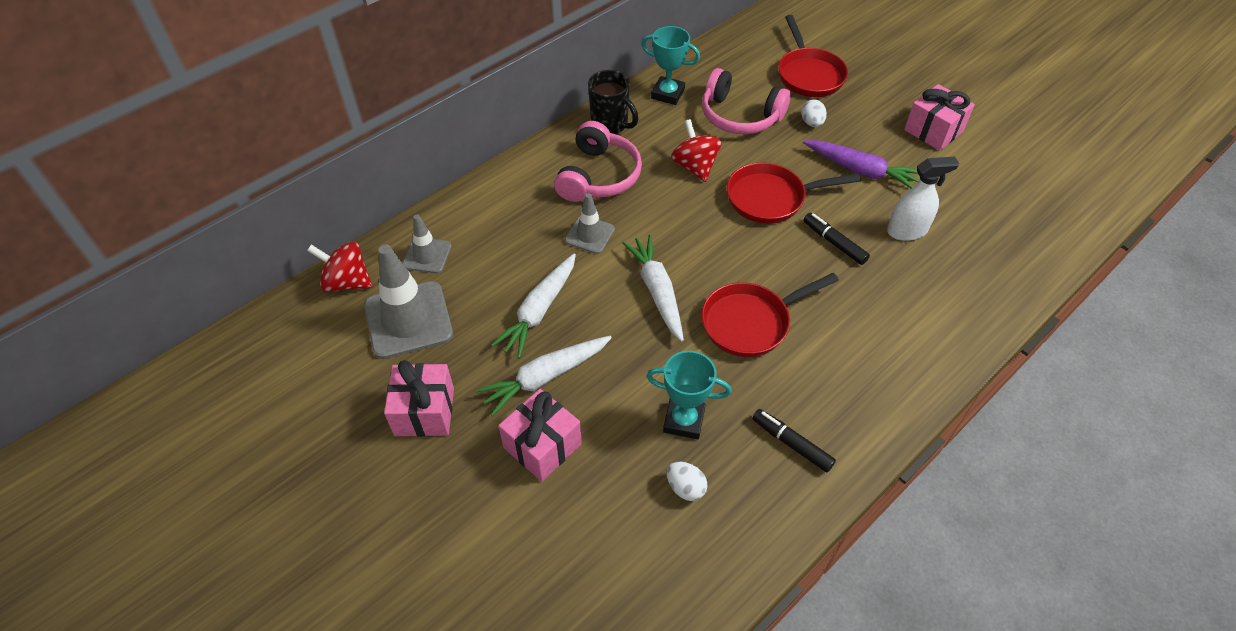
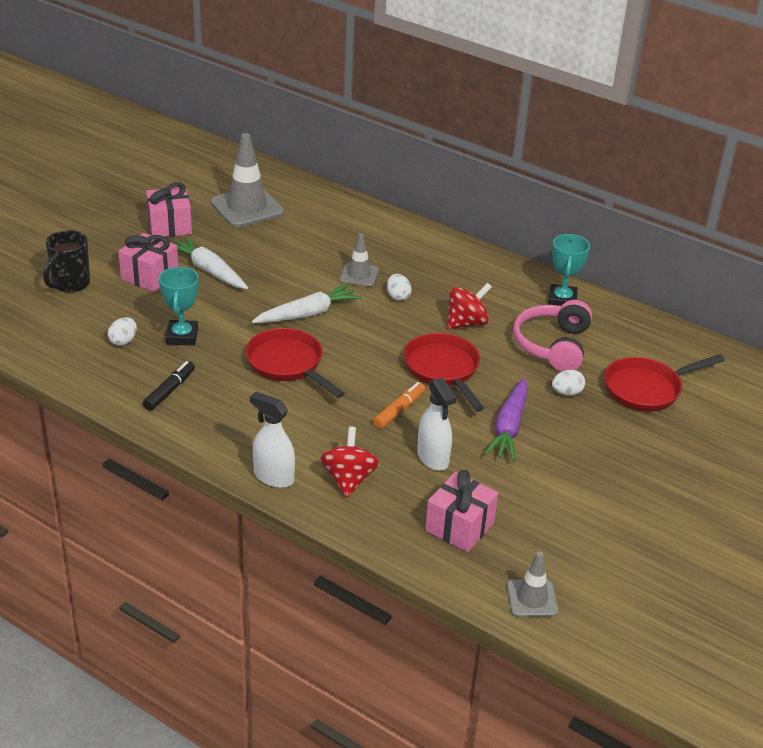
camera: 75 degrees right, 15 degrees down
red spinning top [307,242,373,292] -> red spinning top moved to [320,427,379,498]
grey traffic cone [402,214,452,273] -> grey traffic cone moved to [507,551,558,617]
white carrot [491,253,576,358] -> none
pink headphones [554,121,642,202] -> none
black mug [588,70,638,134] -> black mug moved to [43,230,90,293]
black marker [803,213,870,265] -> orange marker [373,382,425,429]
pink gift [904,84,975,151] -> pink gift moved to [425,470,498,552]
none -> white spray bottle [250,391,295,488]
none -> white egg [387,274,412,301]

